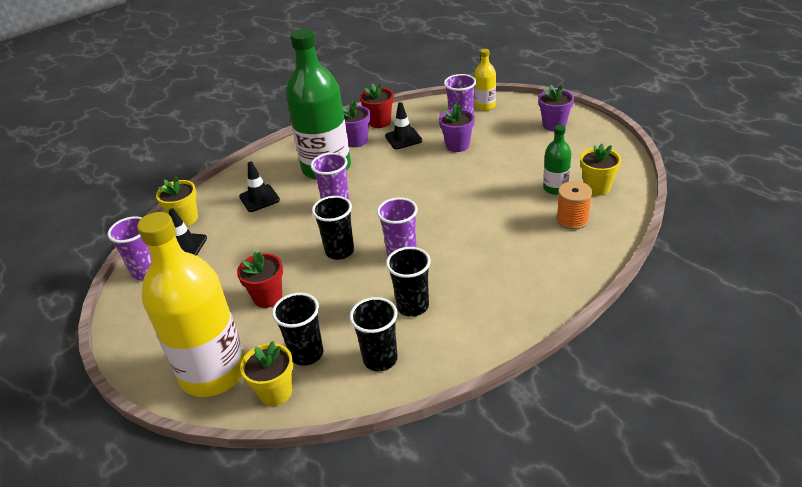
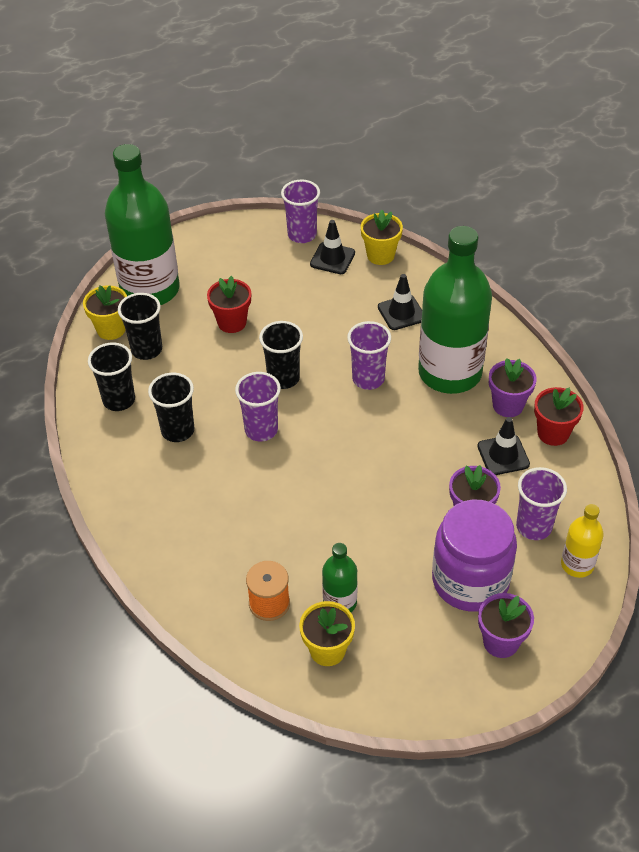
camera: 95 degrees right, 10 degrees up
yellow bottle [137,212,245,397] -> green bottle [105,144,180,305]
none -> purple jar [432,500,517,611]

